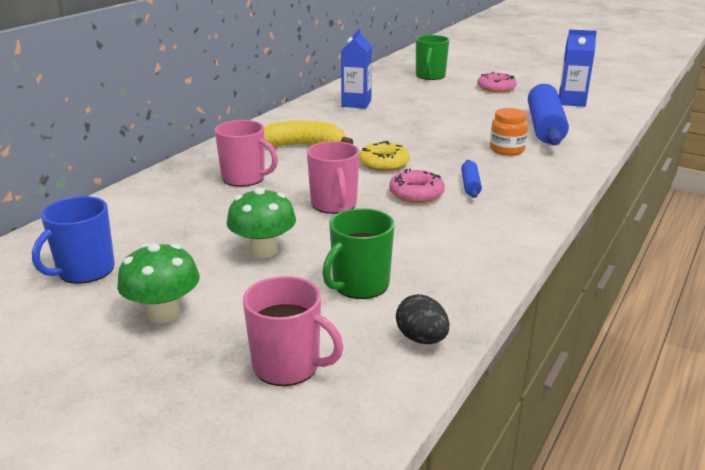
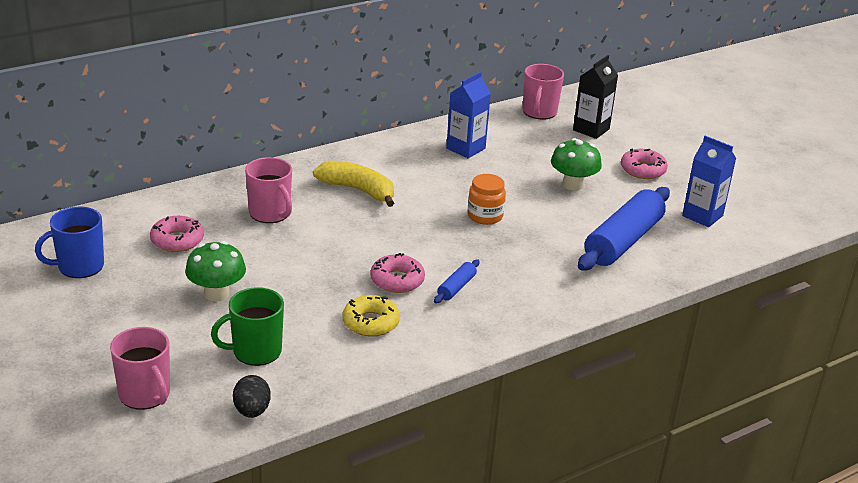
camera: 25 degrees right, 5 degrees up
green mushroom [117,243,200,323] -> green mushroom moved to [551,138,602,191]
pink mug [307,141,360,214] -> pink mug moved to [523,64,564,119]
yellow donut [359,141,410,171] -> yellow donut moved to [342,295,400,337]
green mug [416,35,449,80] -> black carton [573,55,618,139]
orange jar [490,108,528,156] -> orange jar moved to [467,174,506,225]
none -> pink donut [150,216,204,252]

